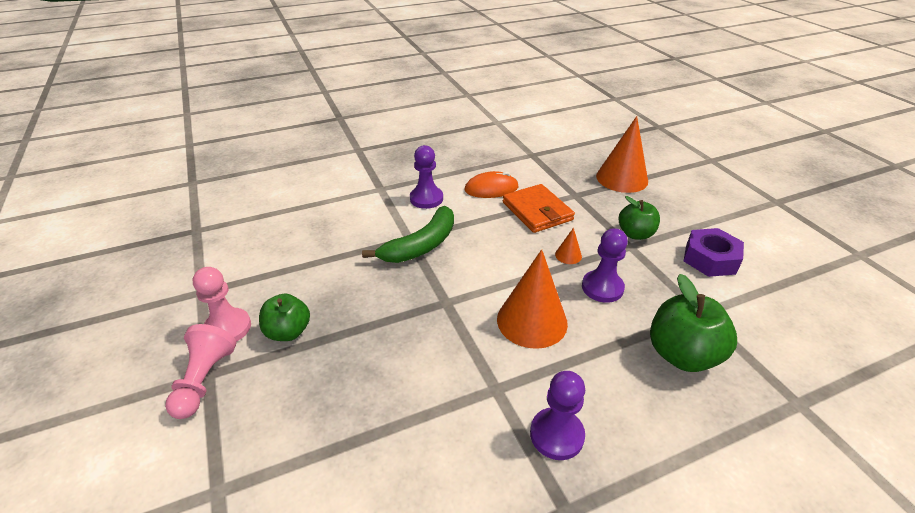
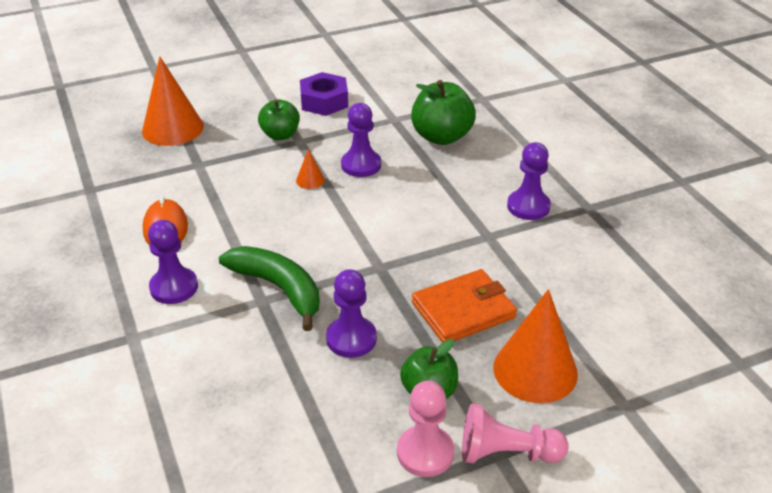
camera: 90 degrees left, 0 degrees up
orange cone [497,249,568,349] -> orange cone moved to [493,289,578,403]
orange wallet [503,184,575,233] -> orange wallet moved to [412,269,517,343]
none -> purple pawn [326,269,377,358]

